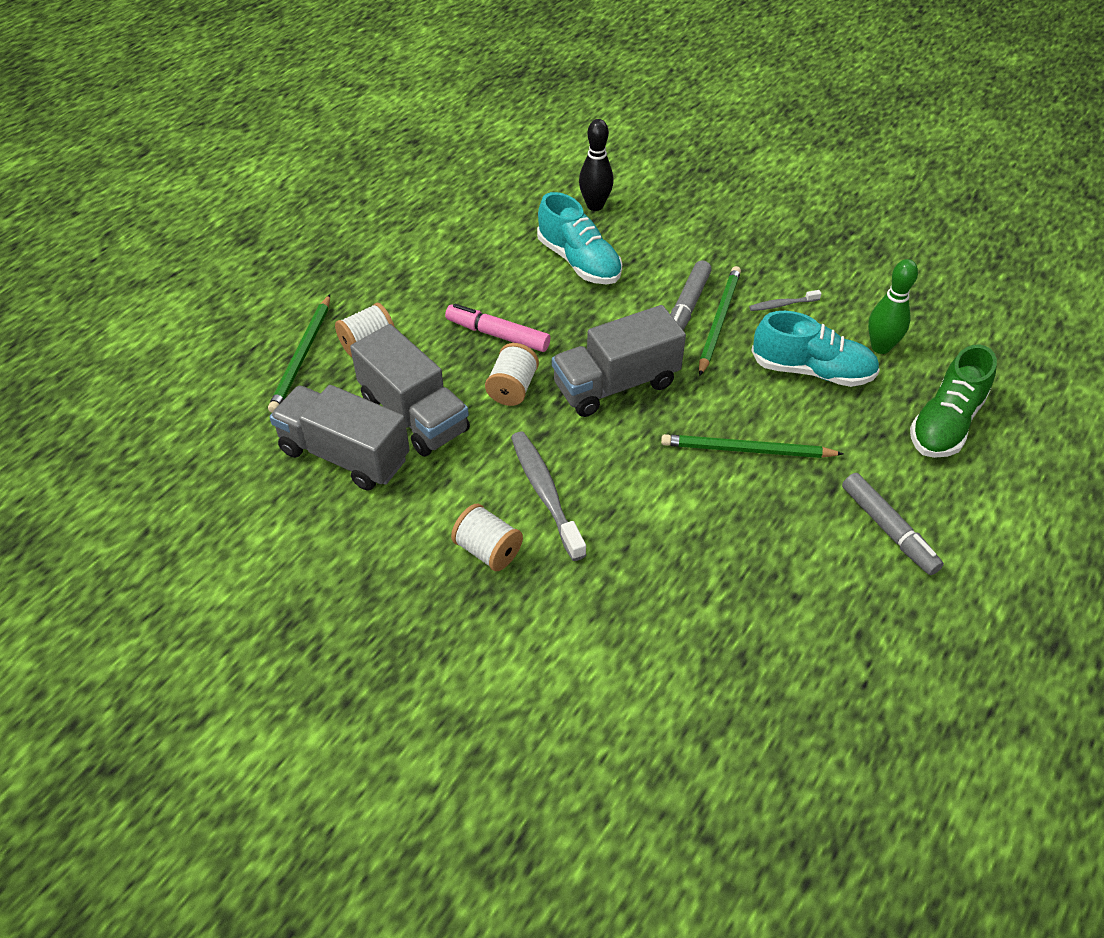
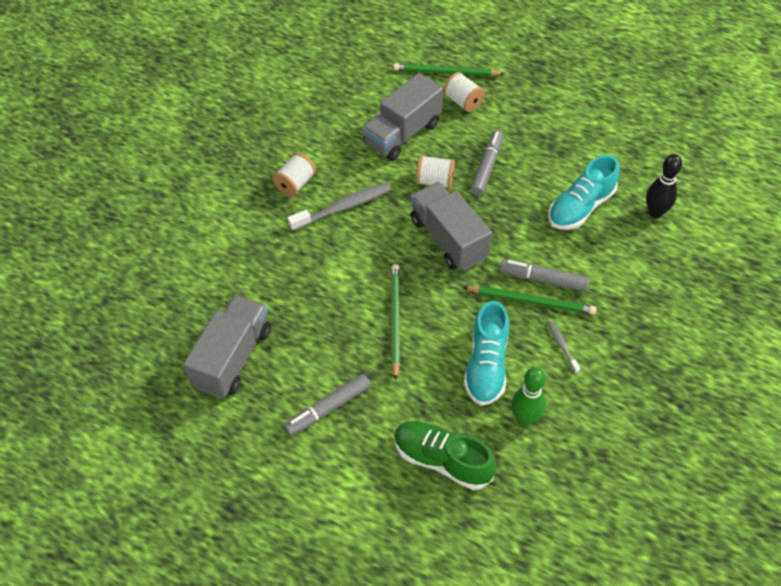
camera: 85 degrees right, 5 degrees up
grey truck [270,385,410,490] -> grey truck moved to [183,295,271,398]
pink marker [445,304,550,352] -> grey marker [470,131,503,196]

